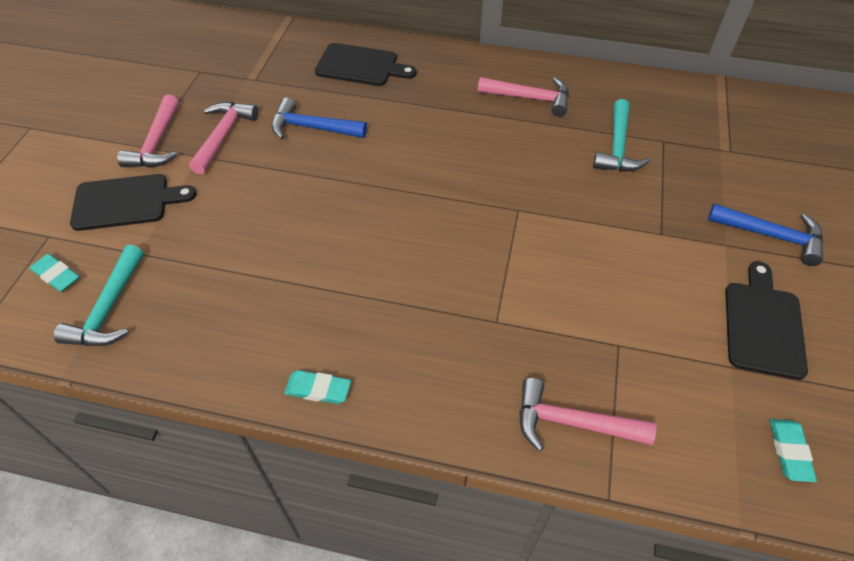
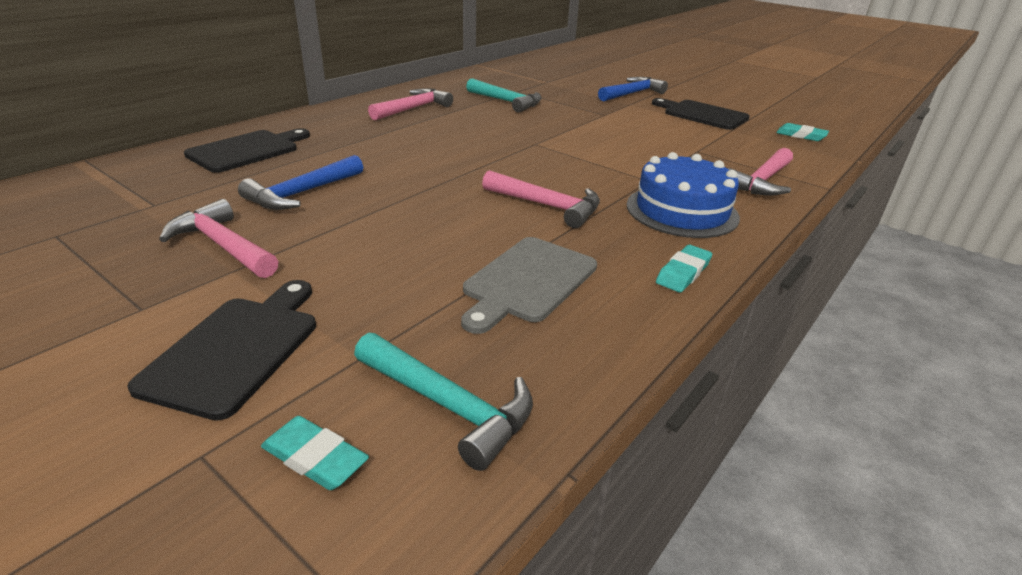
camera: 65 degrees left, 20 degrees down
turquoise eraser [30,254,79,292] -> turquoise eraser turned 60 degrees clockwise [261,416,369,490]
pink hammer [117,95,179,168] -> pink hammer moved to [482,170,600,228]
none -> grey cutting board [461,237,597,334]
none -> blue cake [627,152,740,238]

